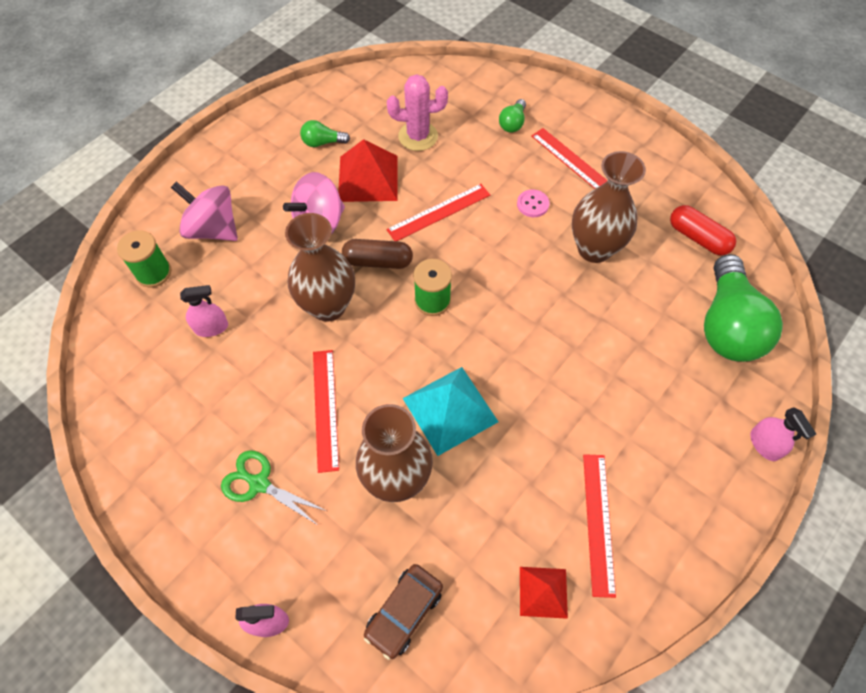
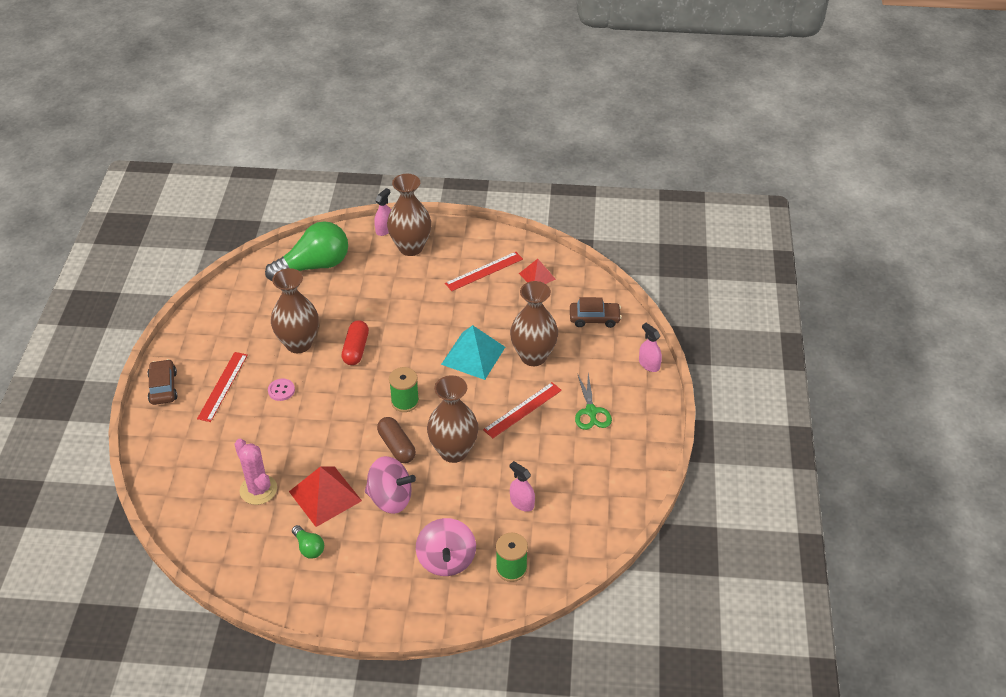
camera: 125 degrees left, 15 degrees down
red ruler [386,184,490,241] -> none
green light bulb [499,99,526,133] -> none
red capsule [670,205,736,255] -> red capsule moved to [341,320,369,365]
none -> brown car [147,359,177,405]
none -> brown vase [387,174,431,256]

